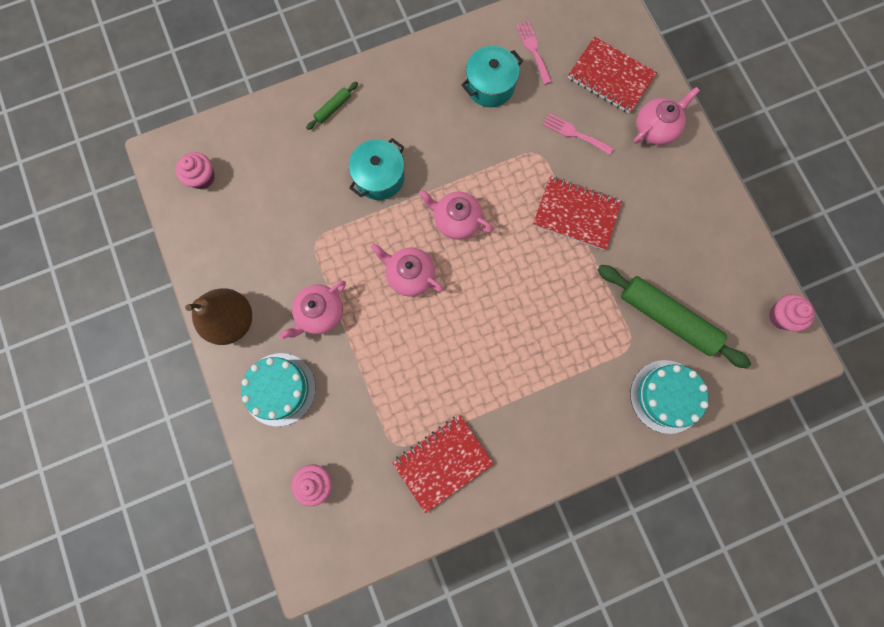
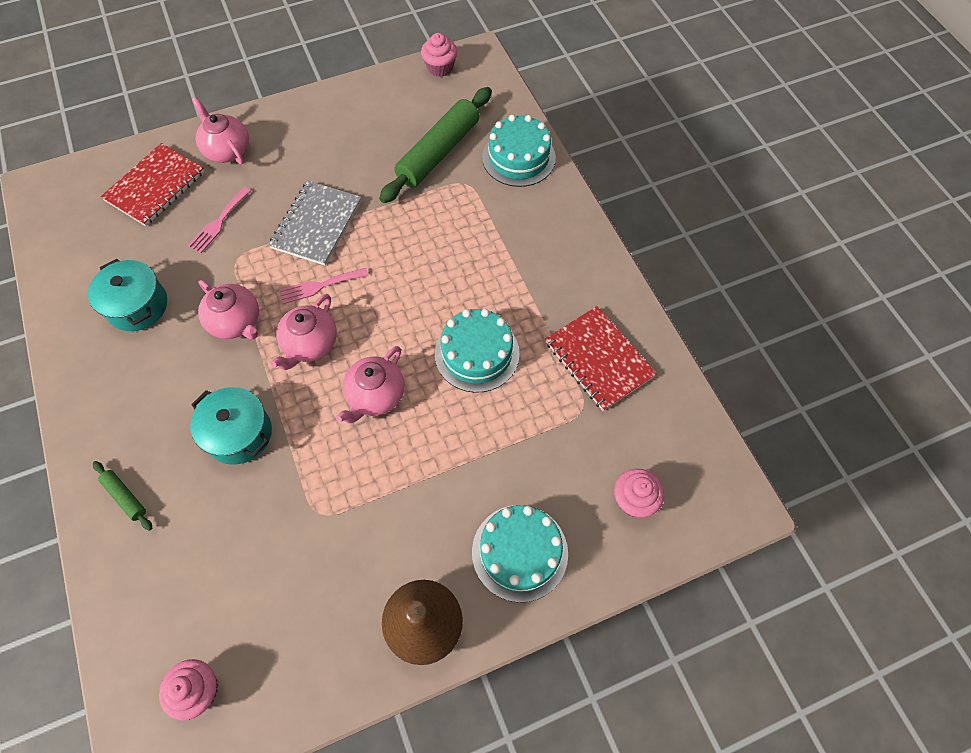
camera: 90 degrees left, 15 degrees down
pink teapot [279,281,346,339] -> pink teapot moved to [198,280,259,339]
pink fork [516,21,552,85] -> pink fork moved to [279,268,369,304]
red notebook [533,176,622,250] -> grey notebook [269,181,362,266]
none -> turquoise cake [435,309,520,393]

